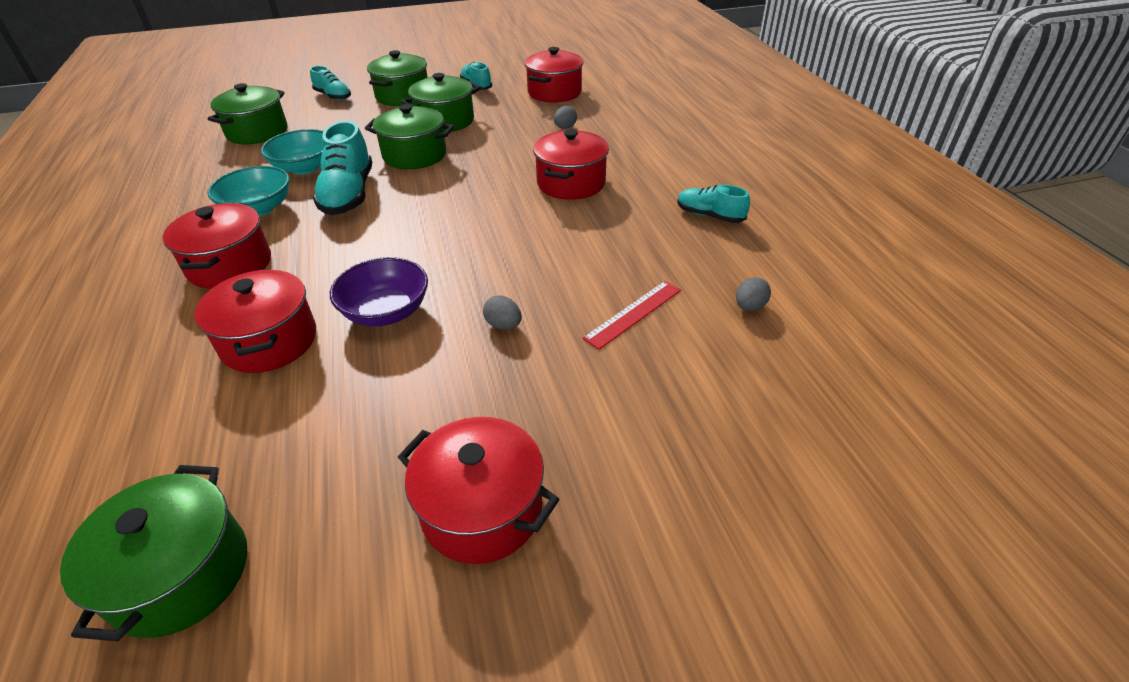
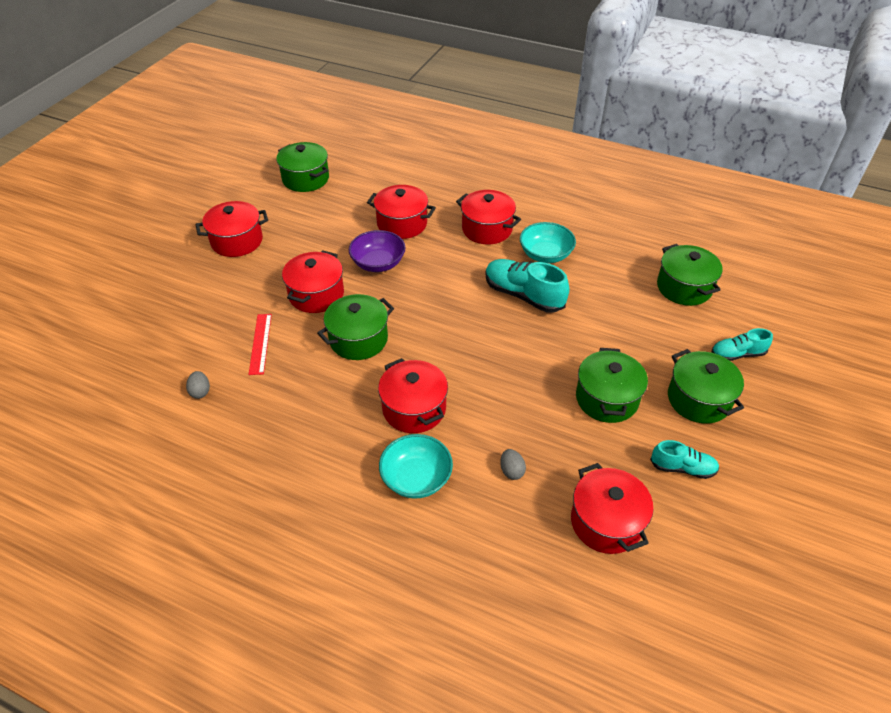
camera: 130 degrees right, 5 degrees up
turquoise bowl [261,129,324,175] -> turquoise bowl moved to [379,434,453,499]
green pot [365,104,454,170] -> green pot moved to [317,294,394,360]
grey egg [483,295,522,330] -> red pot [282,250,344,313]
turquoise shoe [677,185,750,223] -> none

